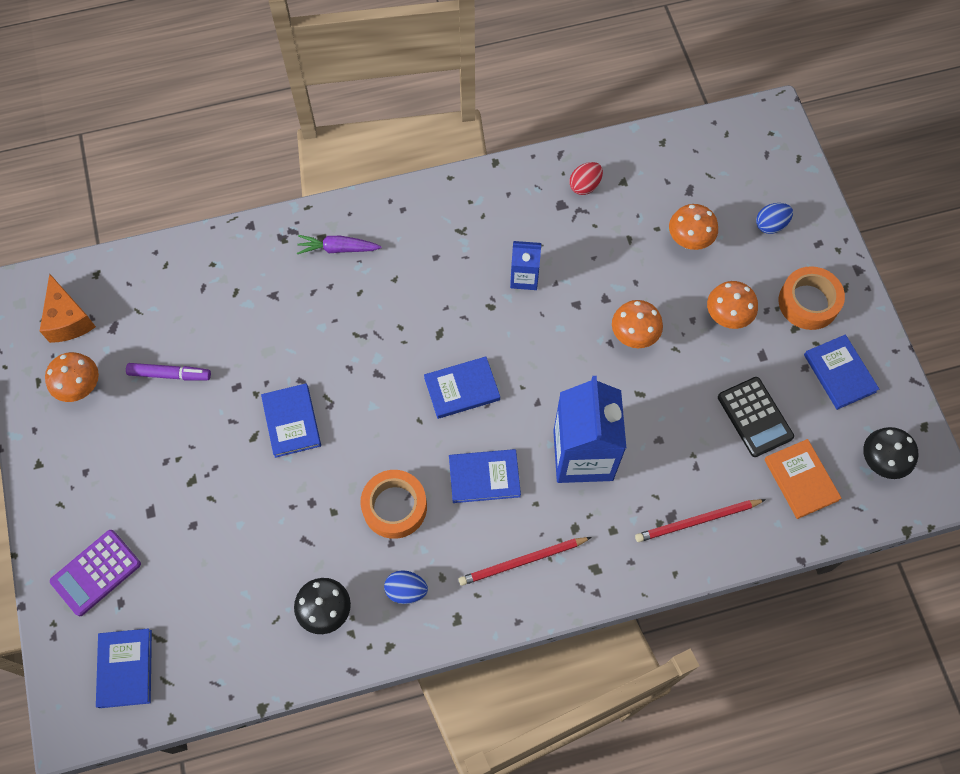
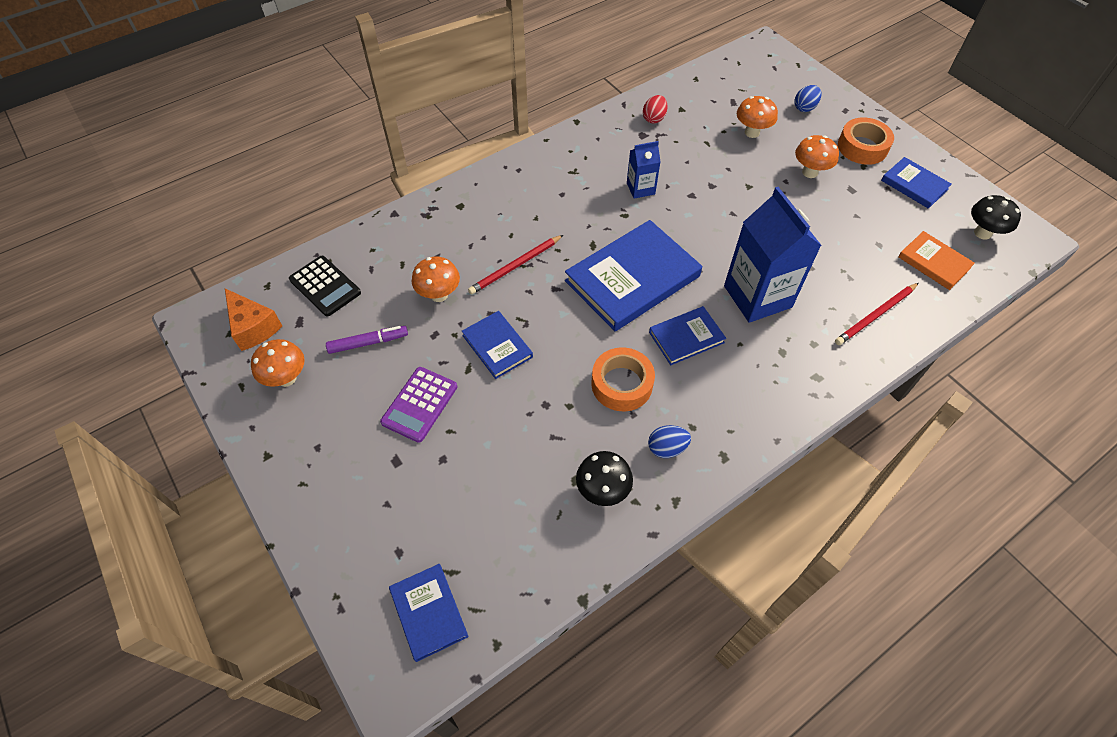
camera: 20 degrees left, 10 degrees down
purple calculator [50,530,141,616] -> purple calculator moved to [380,367,457,443]
purple carrot [297,235,382,254] -> none
blue book [424,356,500,419] -> blue book [565,220,702,331], size x1.89
red pencil [458,537,592,586] -> red pencil moved to [468,235,563,294]
orange mushroom [612,300,663,348] -> orange mushroom moved to [412,257,460,302]
black calculator [718,377,794,457] -> black calculator moved to [289,256,361,317]

